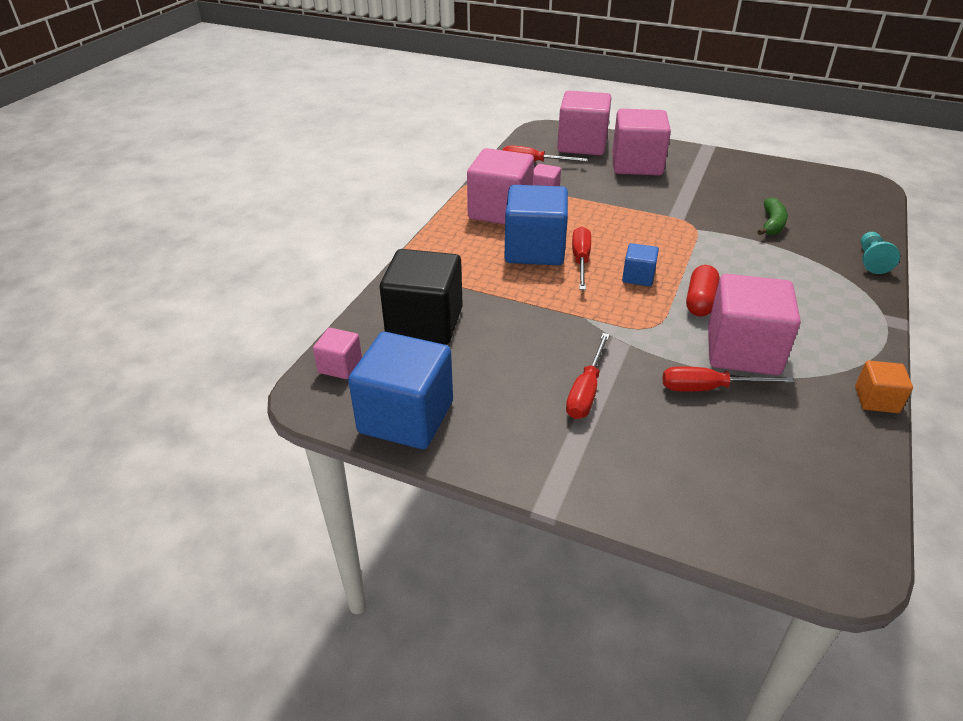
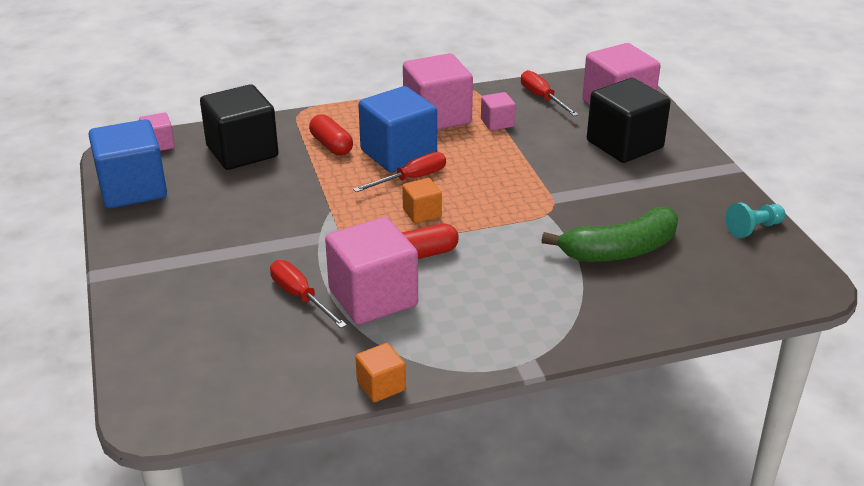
camera: 50 degrees right, 5 degrees down
red screwdriver [566,333,610,419] -> none
pink cube [612,109,671,176] -> black cube [587,78,671,163]
blue cube [622,243,659,286] -> orange cube [402,178,442,223]
green banana [757,197,788,235] -> green banana [541,207,679,262], size x1.76
turquoise pawn [861,232,900,274] -> turquoise pawn moved to [725,203,785,238]
none -> red capsule [309,114,353,156]

